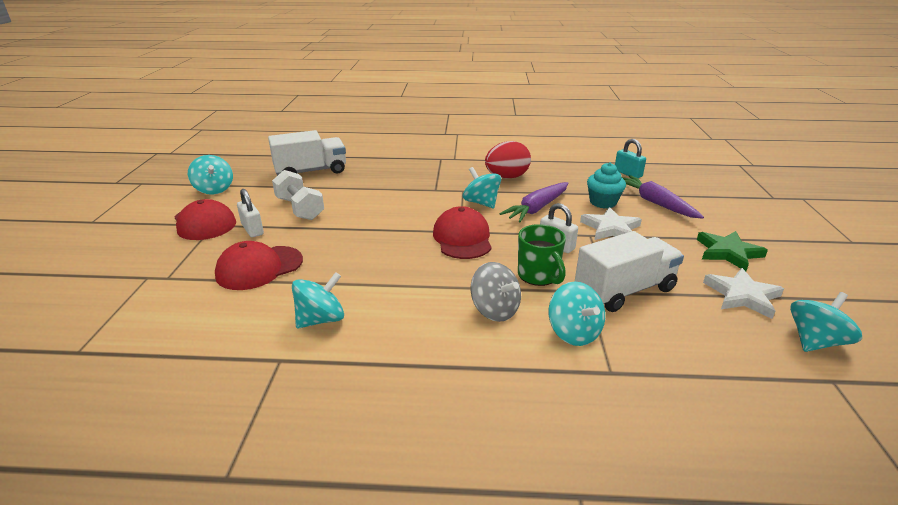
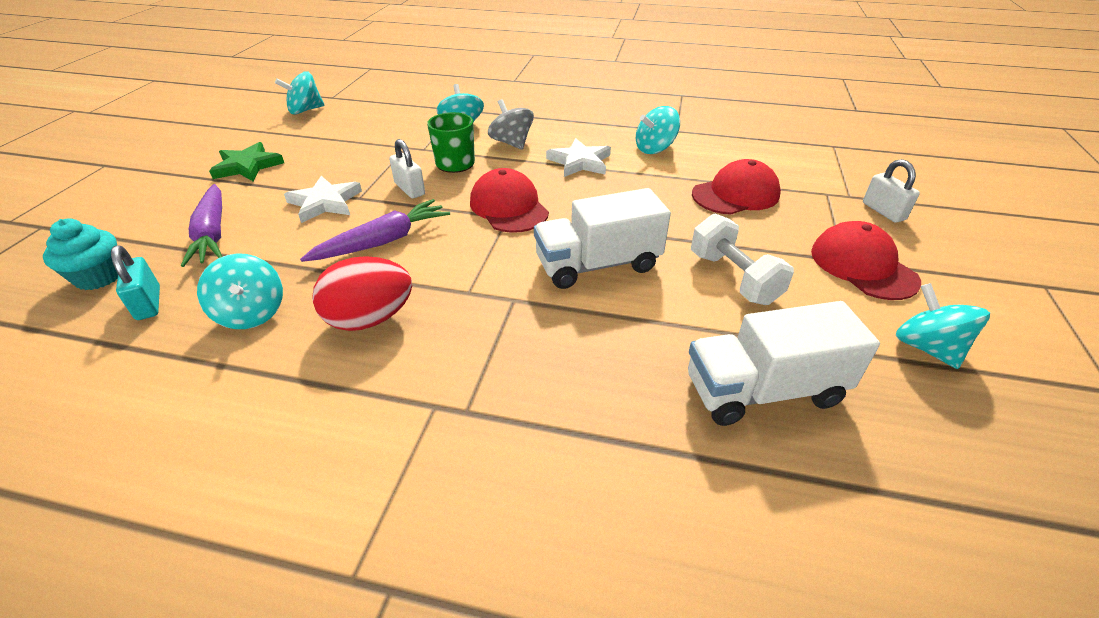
camera: 170 degrees left, 10 degrees up
white padlock [237,189,264,237] -> white padlock moved to [863,159,920,223]
red cap [433,206,492,259] -> red cap turned 150 degrees clockwise [470,168,549,233]
turquoise spinning top [463,167,501,208] -> turquoise spinning top moved to [197,253,283,329]
white truck [575,231,684,312] -> white truck moved to [534,188,671,289]
turquoise cupcake [587,163,626,209] -> turquoise cupcake moved to [43,218,118,290]
white star [703,268,784,319] -> white star moved to [546,138,611,177]

